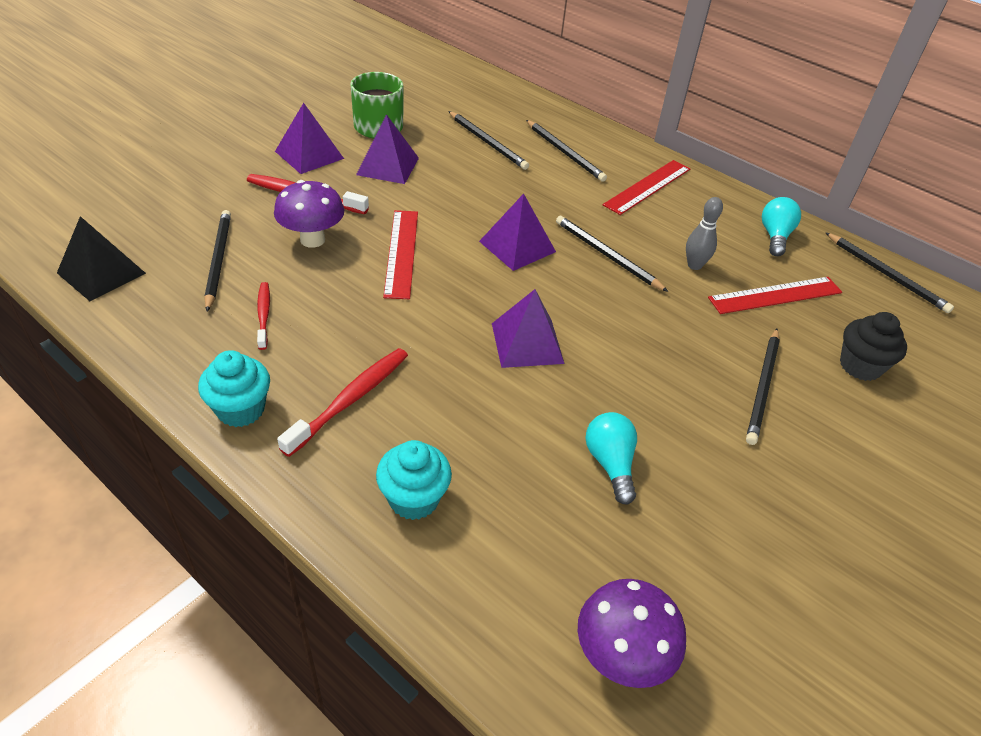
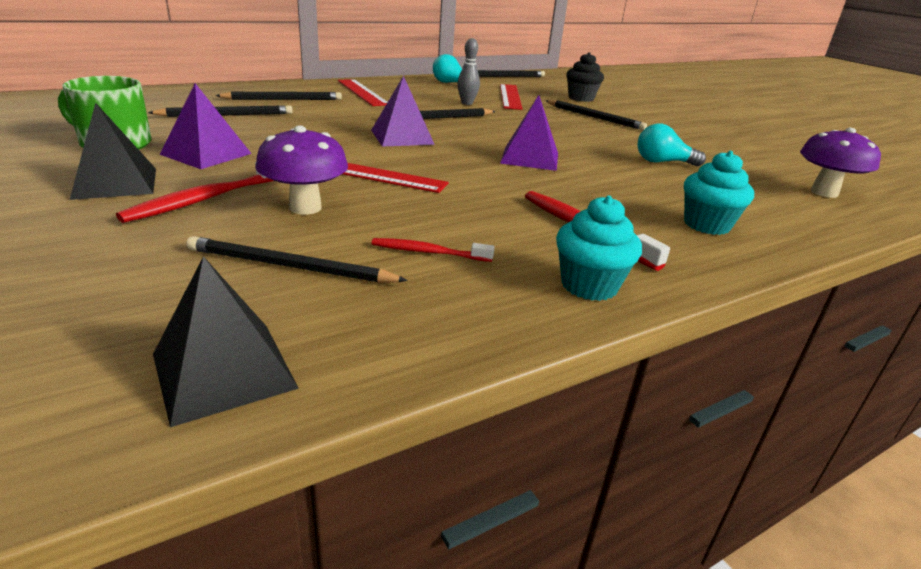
camera: 70 degrees left, 15 degrees down
purple pyramid [275,103,344,174] -> black pyramid [70,102,156,200]

